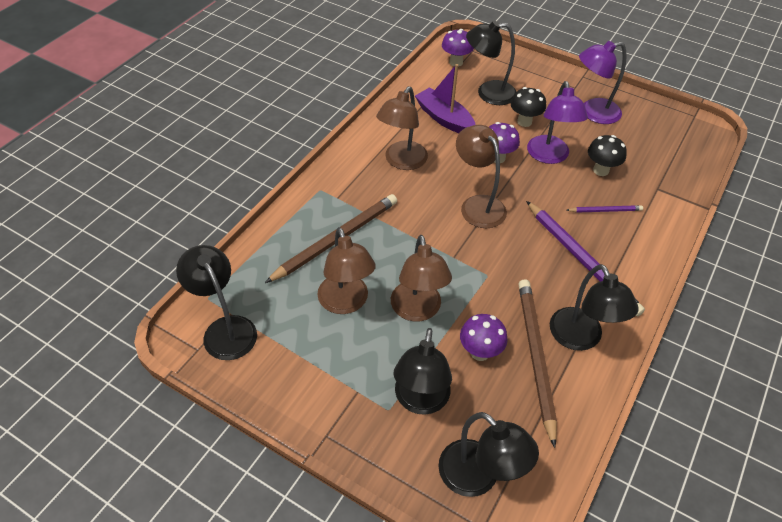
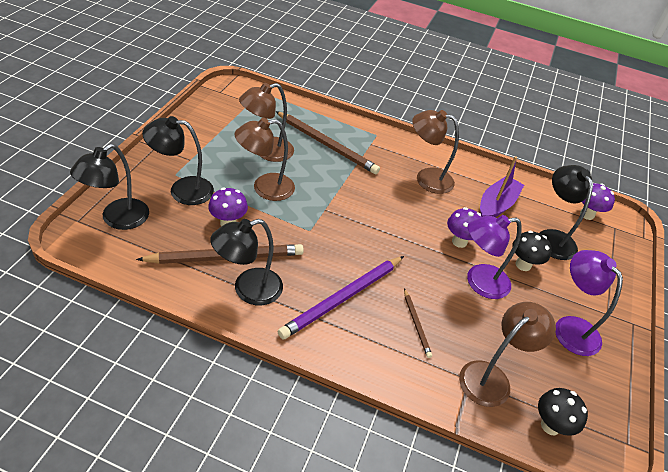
camera: 75 degrees right, 5 degrees down
black lamp [176,245,257,360] -> none
brown lamp [456,125,507,228] -> brown lamp moved to [459,302,556,407]
purple pencil [567,205,643,213] -> brown pencil [404,289,432,358]
black mushroom [588,135,627,176] -> black mushroom moved to [538,388,588,436]

